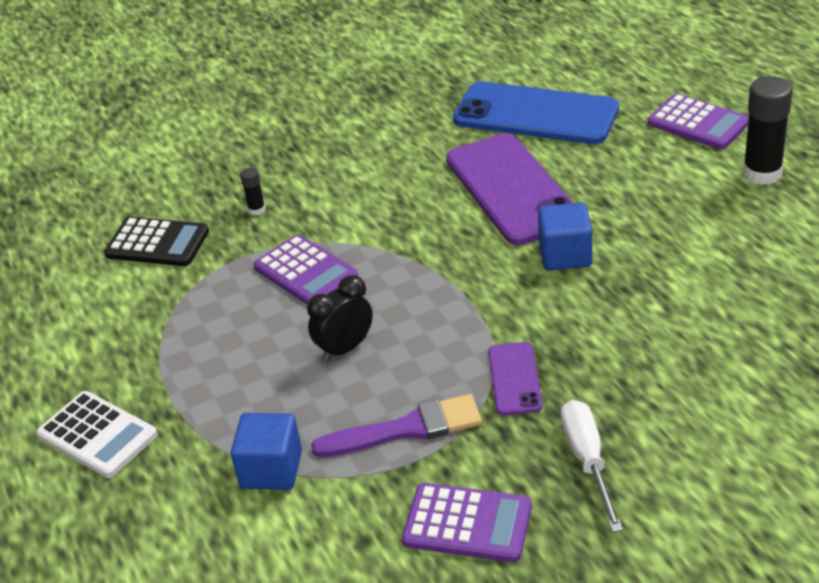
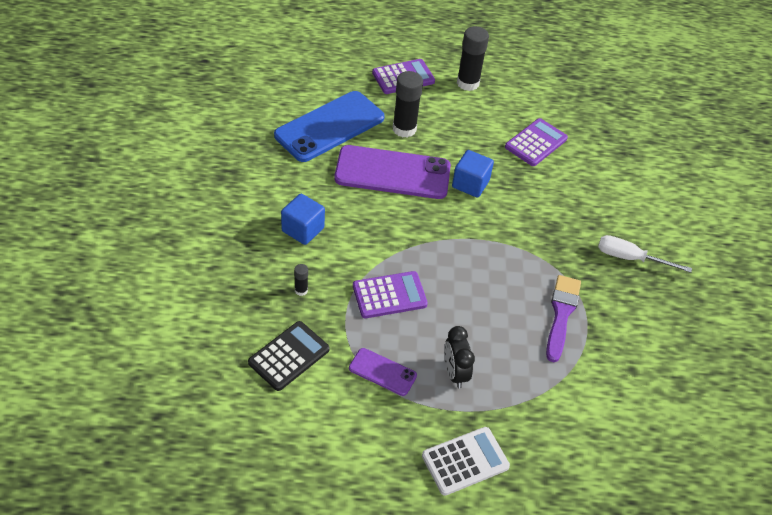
camera: 70 degrees left, 10 degrees up
blue cube [231,413,302,490] -> blue cube moved to [281,194,325,245]
black clock [307,275,373,362] -> black clock moved to [444,326,475,388]
purple calculator [402,483,532,562] -> purple calculator moved to [505,118,568,166]
purple phone [488,342,542,415] -> purple phone moved to [349,348,417,396]
none -> black glue stick [393,71,423,138]

